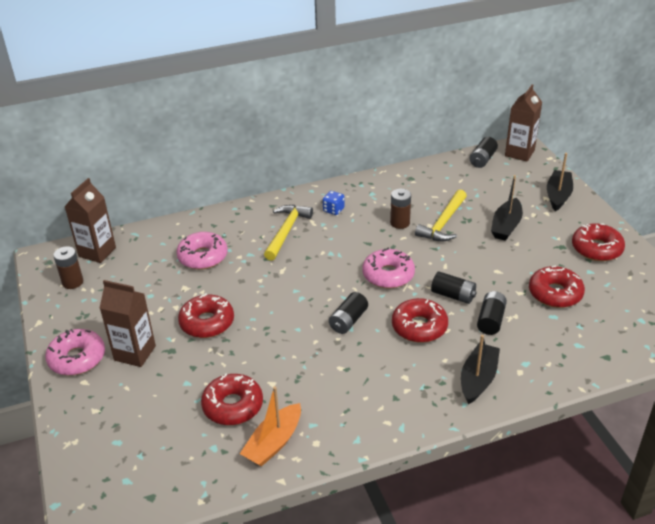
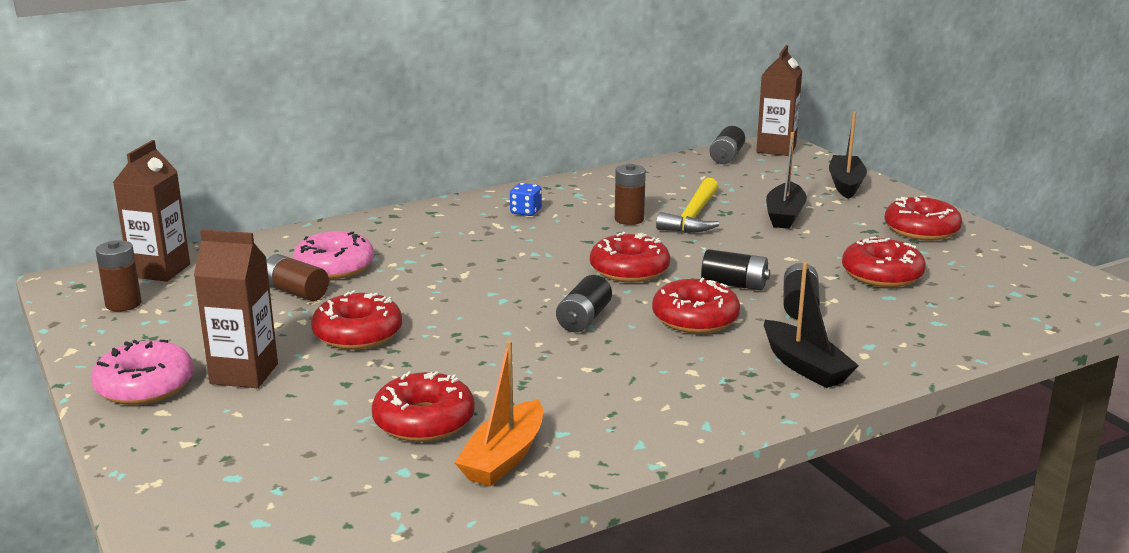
camera: 10 degrees left, 15 degrees down
yellow hammer [264,205,313,261] -> none
pink donut [362,248,415,289] -> red donut [590,232,670,282]
black boat [461,335,500,404] -> black boat turned 135 degrees clockwise [764,262,859,388]
none -> brown battery [266,254,329,301]

